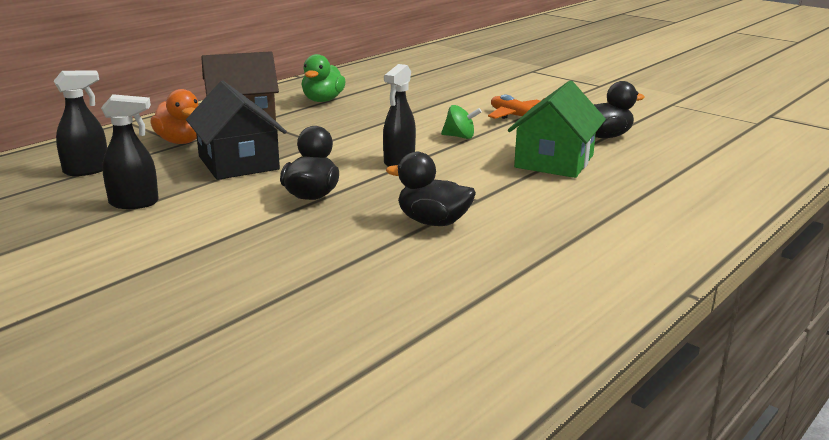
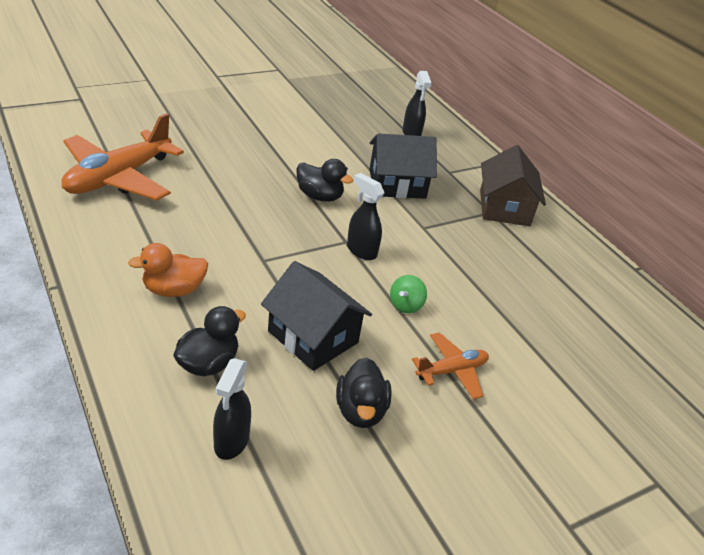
camera: 105 degrees right, 15 degrees up
black spray bottle [101,94,159,209] -> black spray bottle moved to [213,359,251,460]
orange duck [151,89,198,144] -> orange duck moved to [128,243,208,297]
green duck [301,54,346,102] -> none
black duck [386,152,476,226] -> black duck moved to [173,306,246,376]
green house [508,81,606,178] -> black house [261,261,372,371]
none -> orange plane [61,113,184,201]

